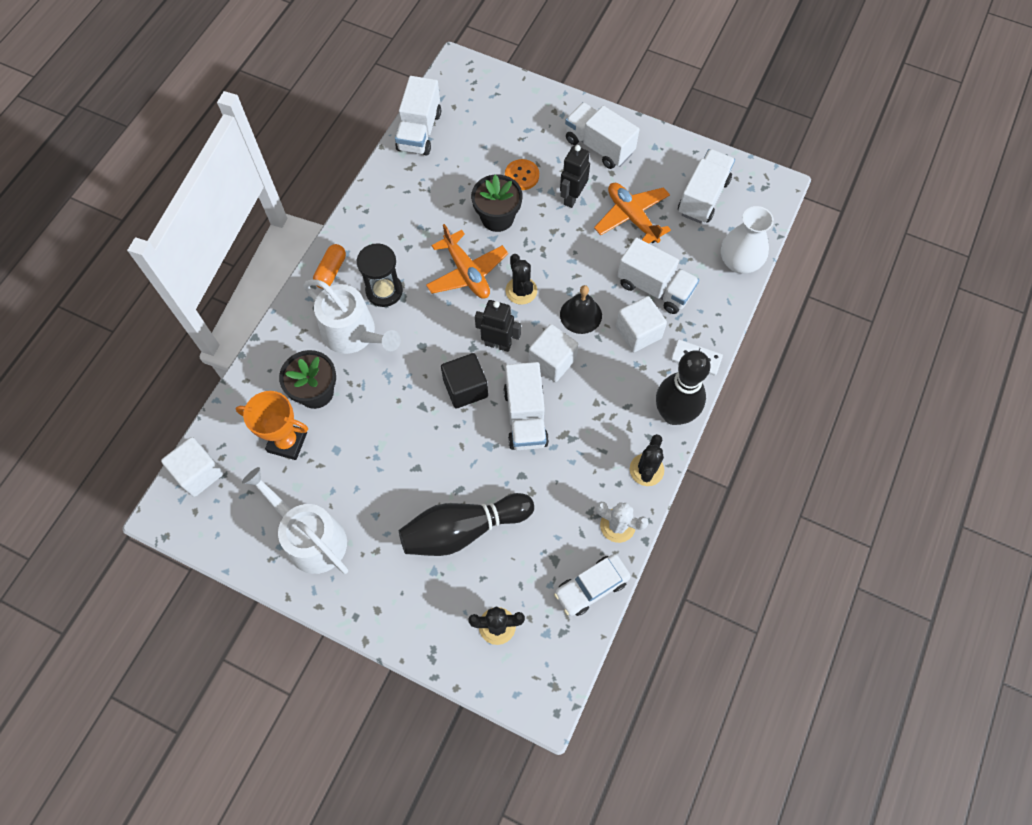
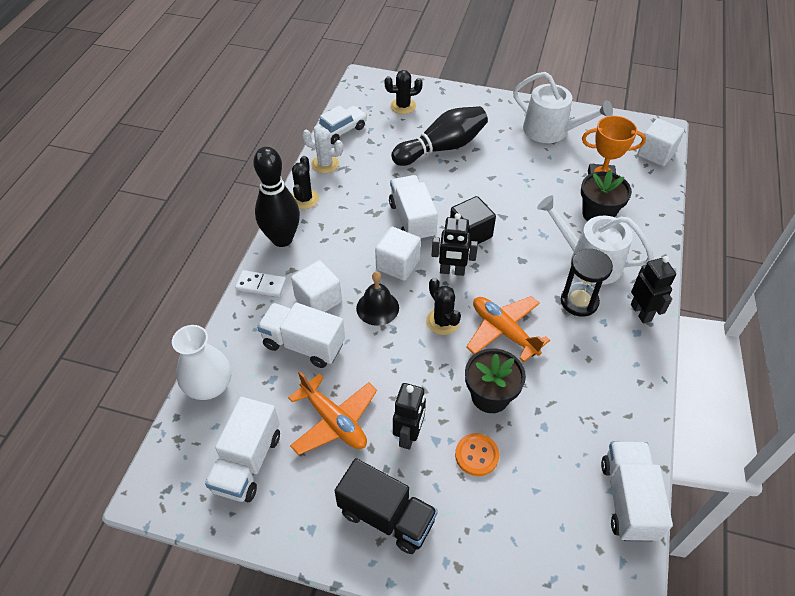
camera: 170 degrees right, 15 degrees down
orange capsule [313,244,346,289] -> black robot [631,256,676,324]
white truck [565,102,640,169] -> black truck [335,458,438,554]

